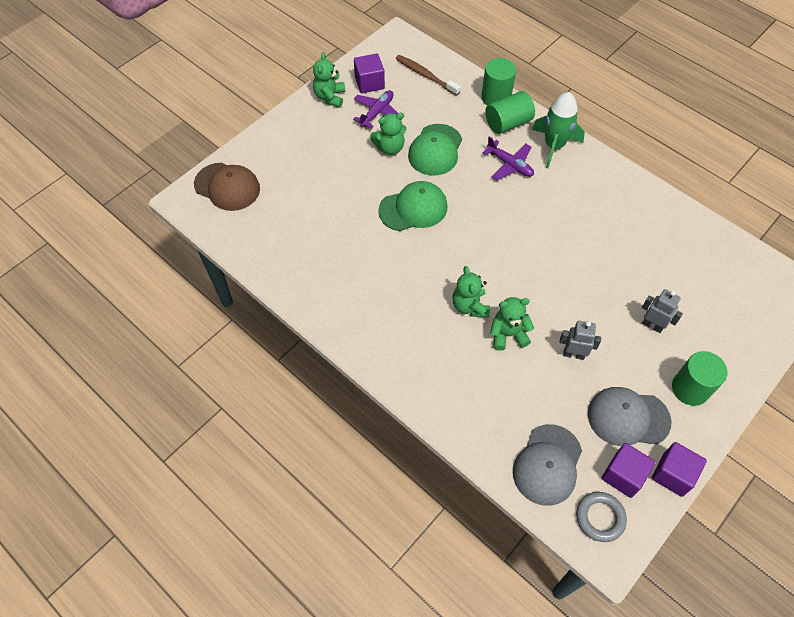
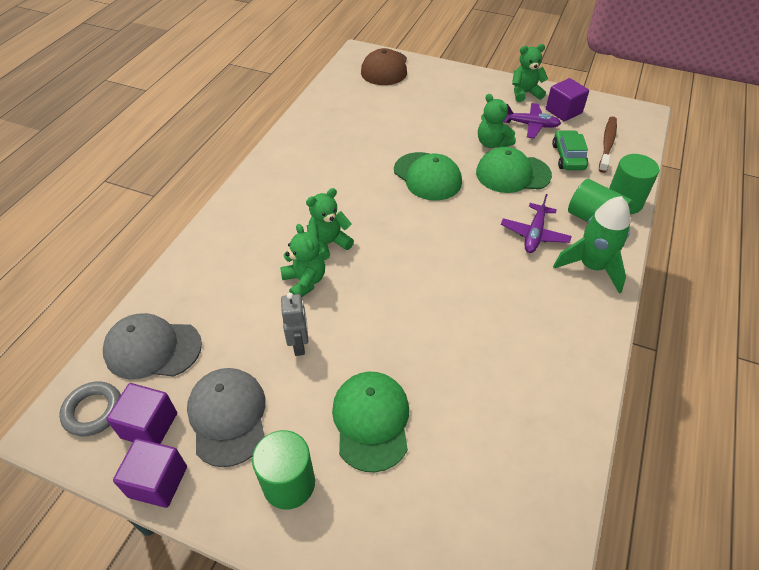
camera: 70 degrees right, 10 degrees down
grey robot [642,289,683,333] -> green cap [332,372,409,473]
none -> green car [552,130,588,170]

